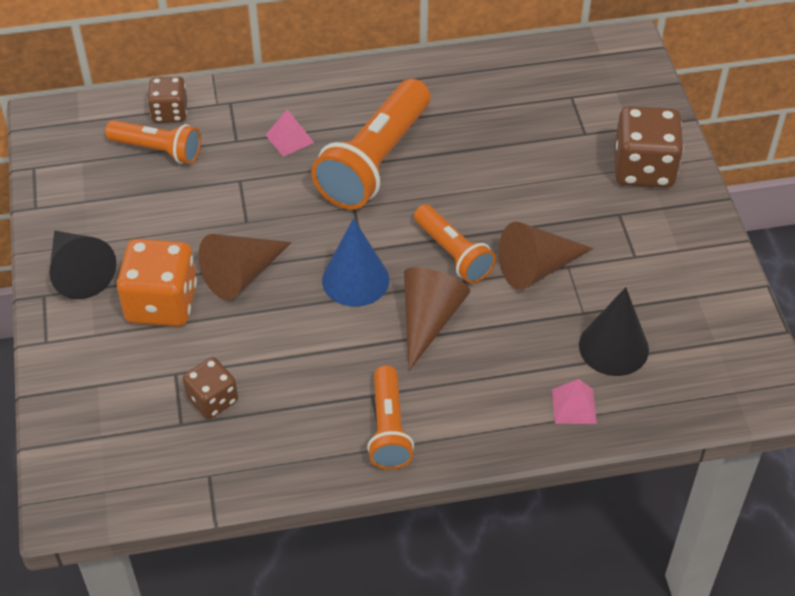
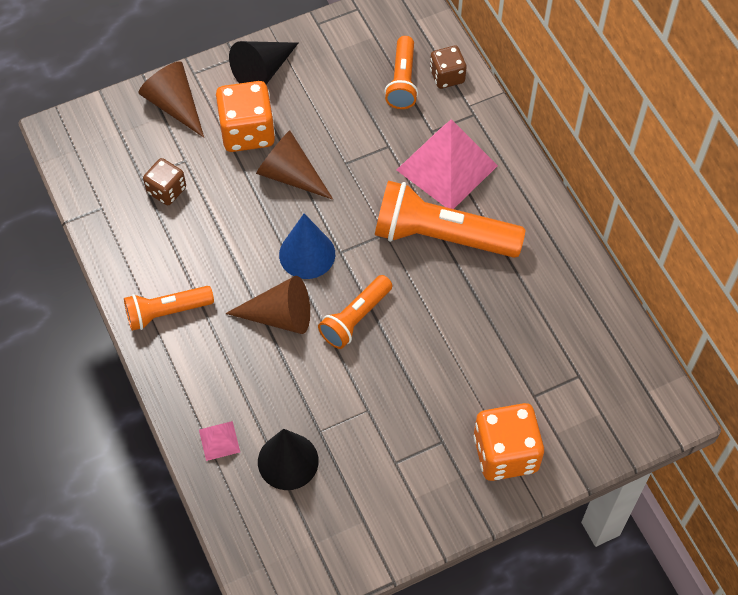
camera: 75 degrees right, 10 degrees up
pink pyramid [266,109,314,157] -> pink pyramid [397,119,498,209], size x2.30
brown cone [499,222,593,290] -> brown cone moved to [138,61,204,138]
brown dice [614,106,684,188] -> orange dice [474,403,544,481]

